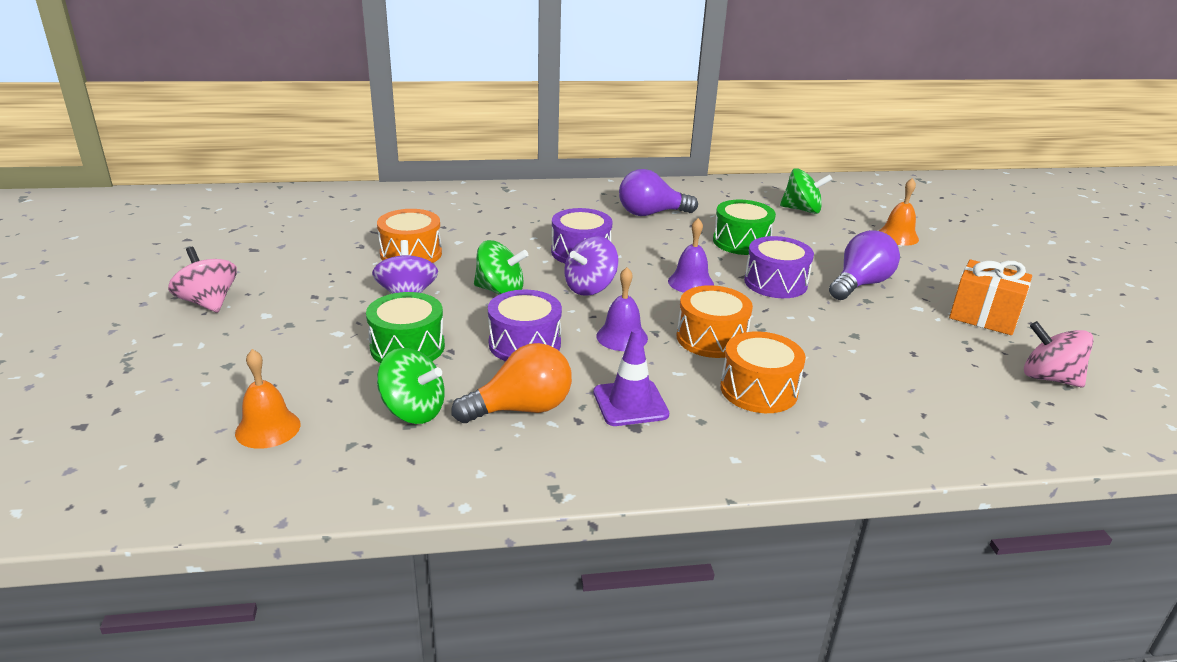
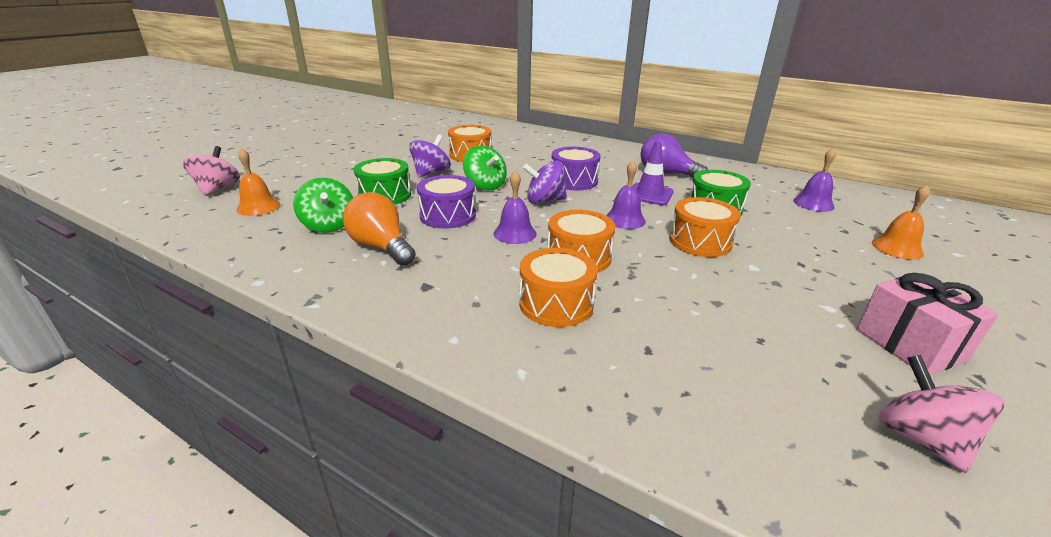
camera: 40 degrees right, 0 degrees up
pink spinning top [168,247,237,313] -> pink spinning top moved to [183,146,240,196]
orange light bulb [452,343,572,423] -> orange light bulb turned 150 degrees counterclockwise [343,192,416,266]
purple traffic cone [593,328,669,426] -> purple traffic cone moved to [633,141,674,205]
purple drum [744,236,814,298] -> orange drum [669,197,741,257]
green spinning top [780,168,832,214] -> purple bell [793,148,836,212]
purple light bulb [829,230,900,300] -> none
orange gift [949,260,1032,335] -> pink gift [857,273,999,374]

